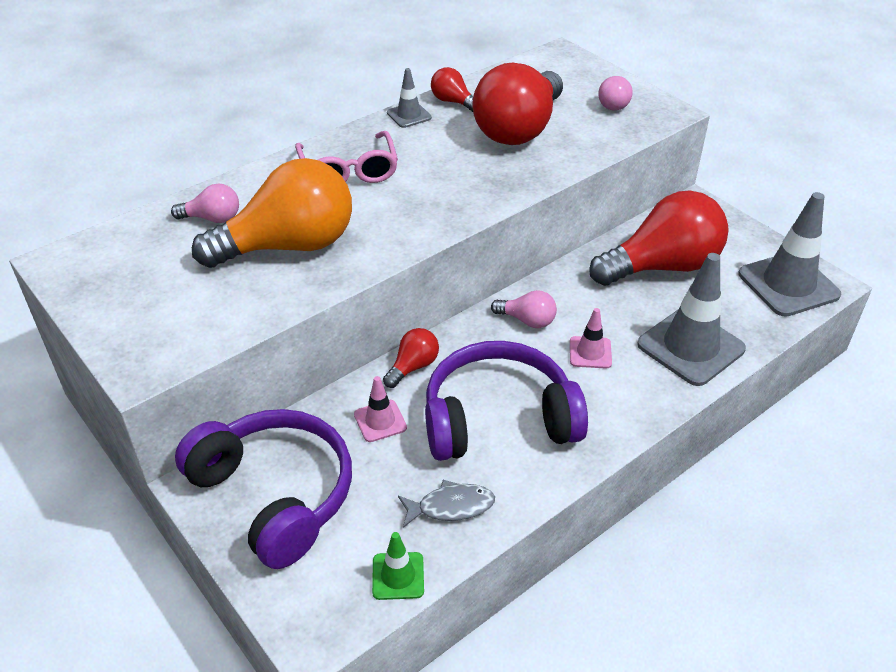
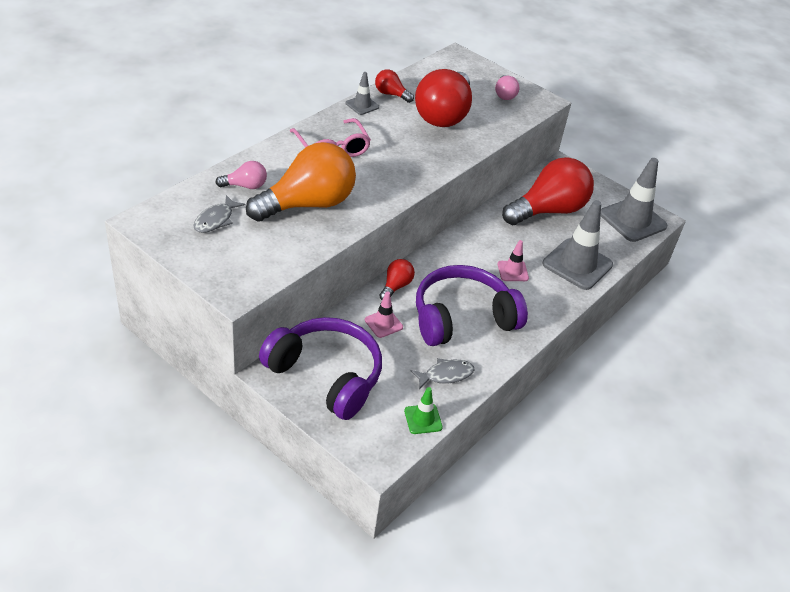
camera: 15 degrees left, 0 degrees up
pink light bulb [491,290,557,328] -> none
none -> grey fish [193,195,245,233]

